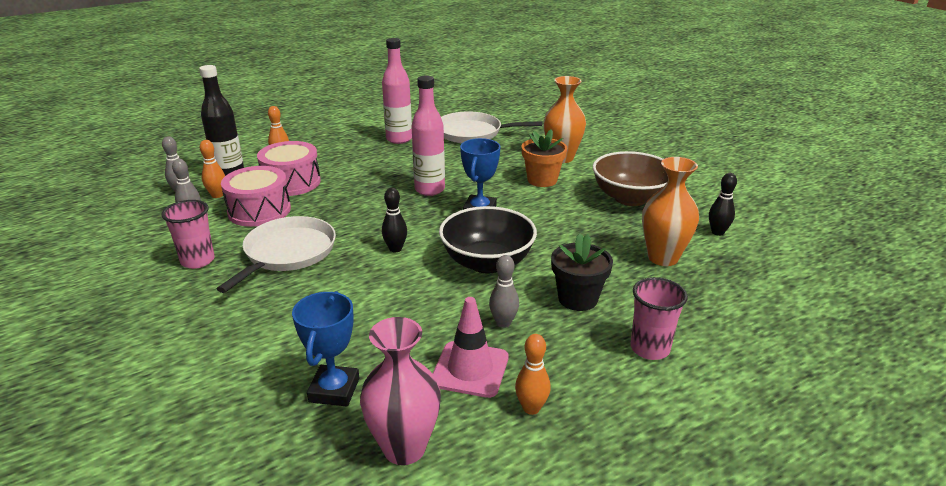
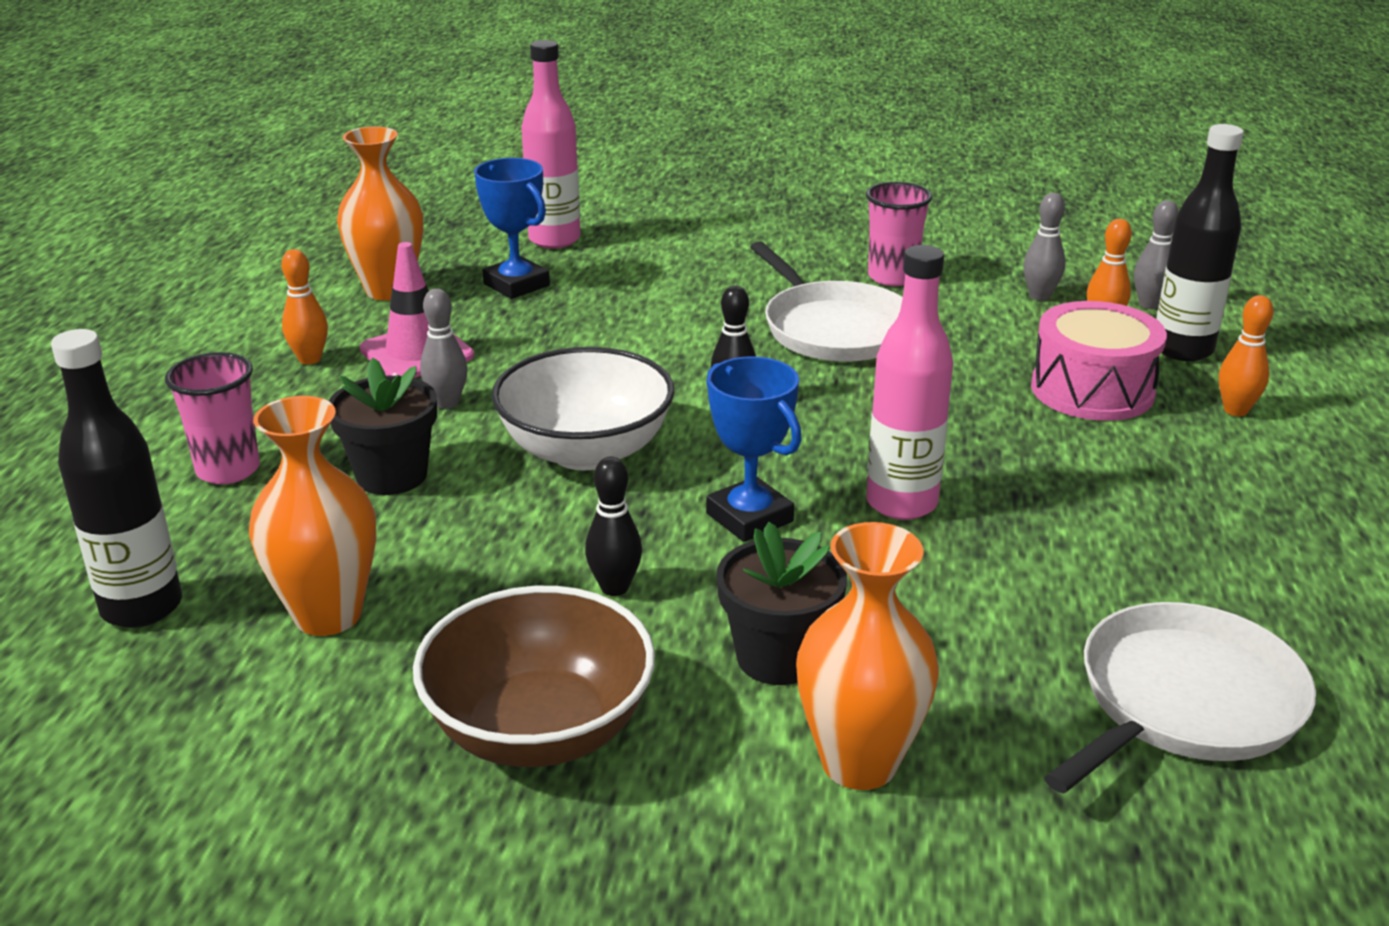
camera: 130 degrees right, 0 degrees up
pink drum [221,166,291,227] -> none
pink vase [360,317,441,465] -> orange vase [337,126,423,301]
pink bottle [382,38,412,144] -> pink bottle moved to [521,40,580,249]
black bowl [439,206,537,273] -> white bowl [492,347,675,470]
orange flower pot [522,129,567,187] -> black flower pot [716,522,847,685]
black bowling pin [709,173,737,236] -> black bowling pin moved to [585,457,642,596]
none -> black bottle [51,329,182,628]

